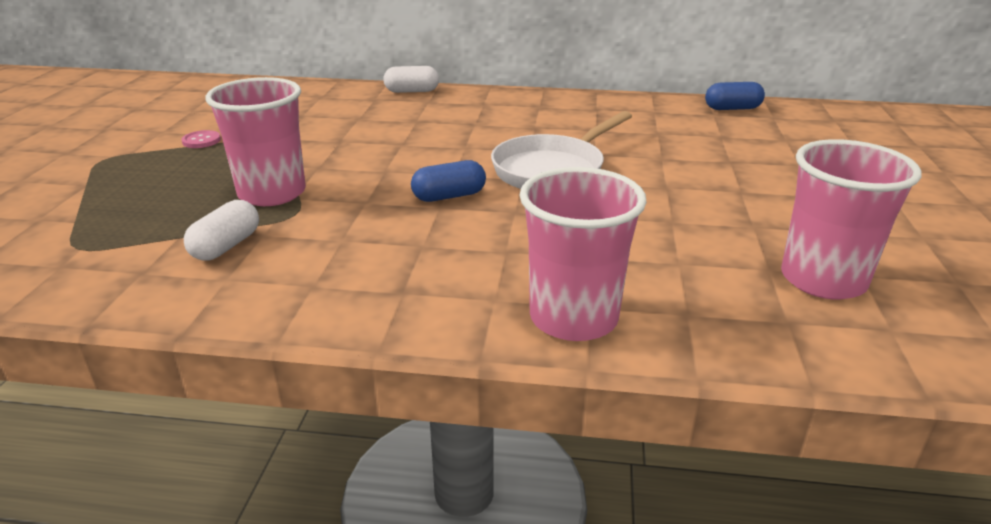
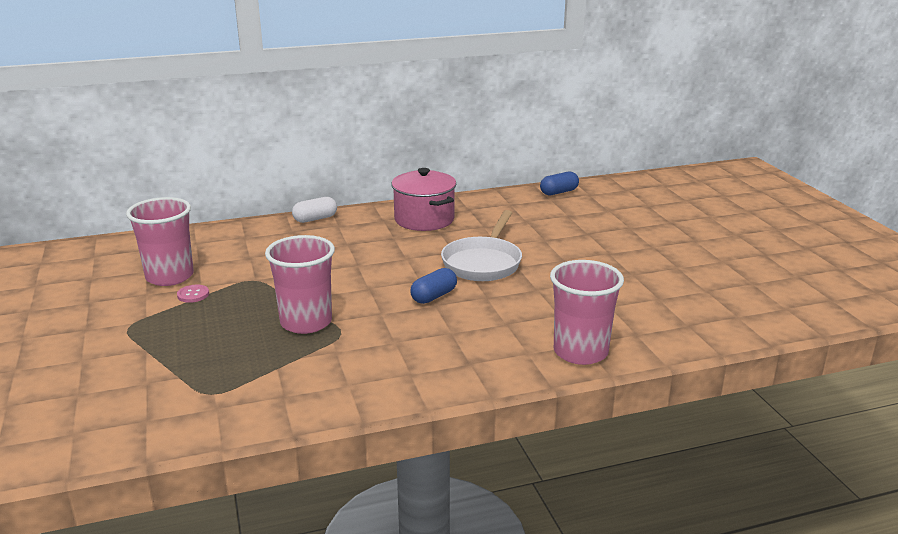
camera: 25 degrees left, 5 degrees down
white capsule [184,200,259,261] -> none
pink cup [781,139,922,300] -> pink cup moved to [126,197,194,286]
none -> pink pot [391,168,456,231]

